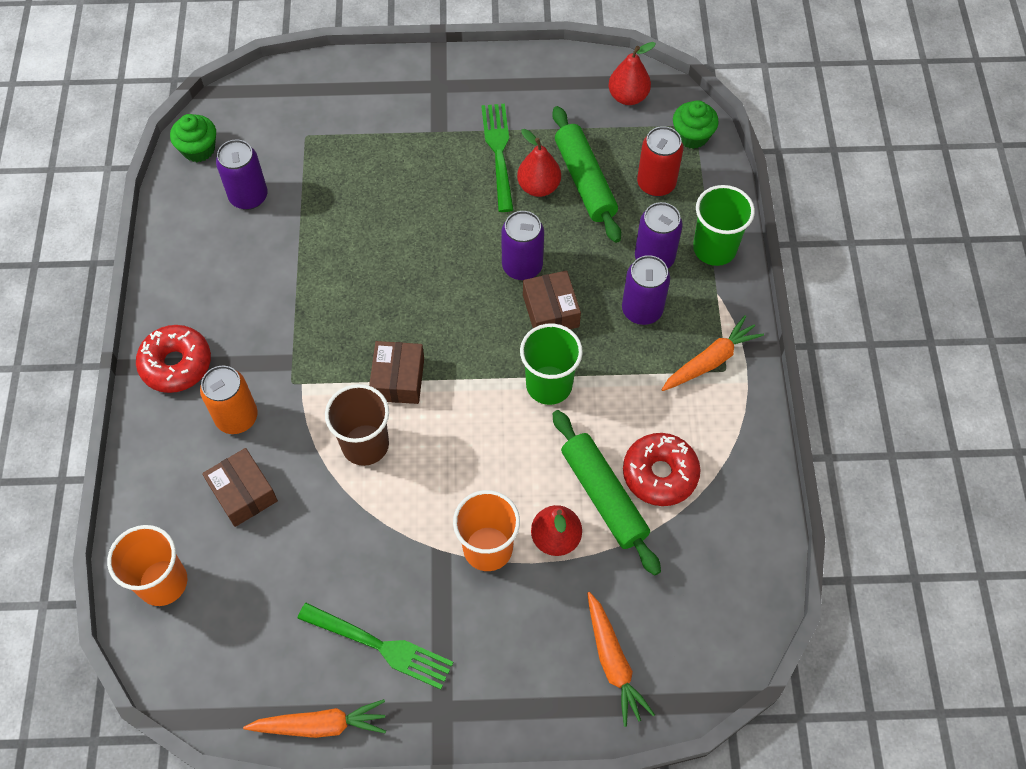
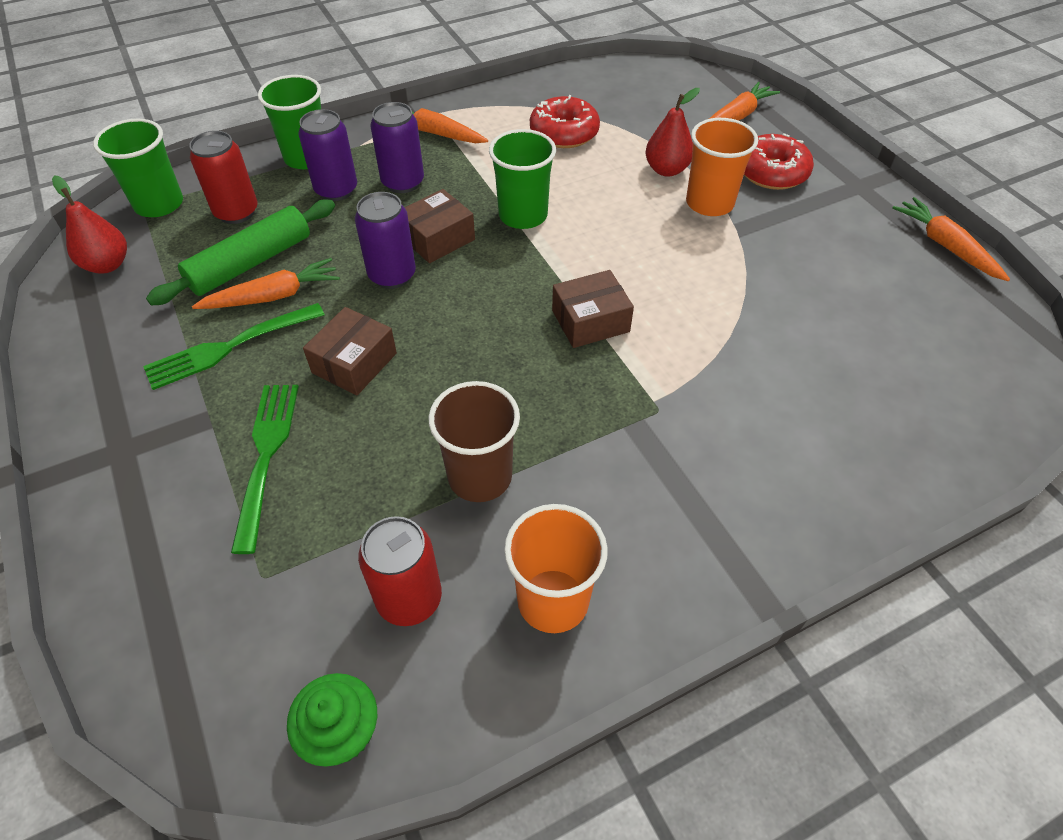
camera: 115 degrees left, 10 degrees down
orange cup [107,525,187,606] -> orange cup moved to [504,504,608,633]
red donut [136,325,211,393] -> red donut moved to [744,133,814,190]
orange can [200,366,258,434] -> none
brown box [202,448,278,527] -> brown box moved to [303,307,397,395]
purple can [216,139,268,210] -> red can [358,516,442,626]
green fork [297,603,454,690] -> green fork moved to [231,385,299,554]
brown cup [325,384,389,466] -> brown cup moved to [429,381,520,502]
red pear [517,129,561,197] -> orange carrot [192,258,340,309]
green rolling pin [553,410,661,575] -> none
green cupcake [673,100,719,149] -> green cup [93,118,183,217]

